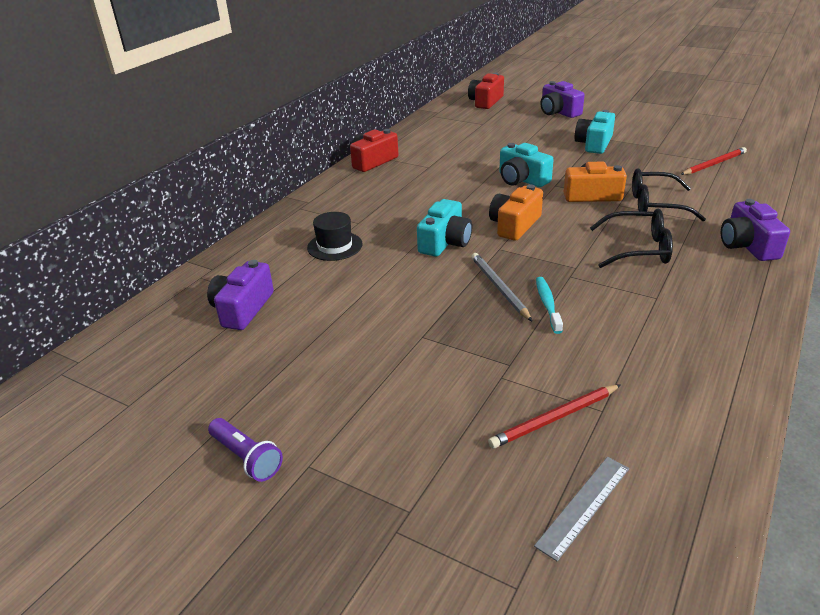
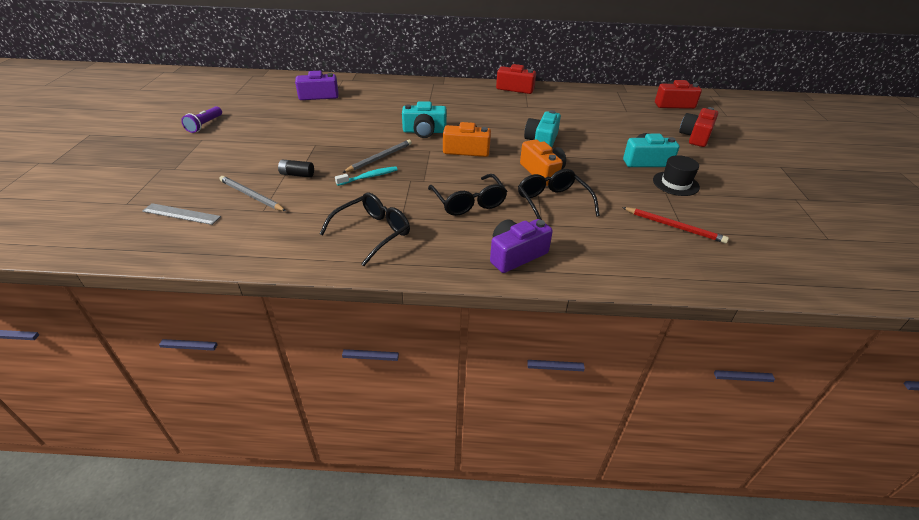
camera: 60 degrees right, 5 degrees up
black hat [307,212,363,261] -> black hat moved to [653,155,700,196]
red pencil [488,384,621,448] -> grey pencil [219,176,286,211]
purple camera [541,81,585,118] -> red camera [679,107,718,147]
none -> black battery [278,159,314,177]
none -> black glasses [319,193,410,266]

